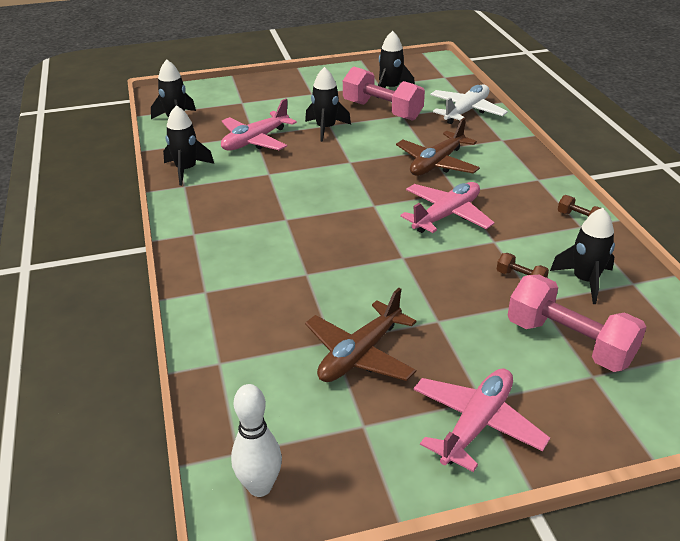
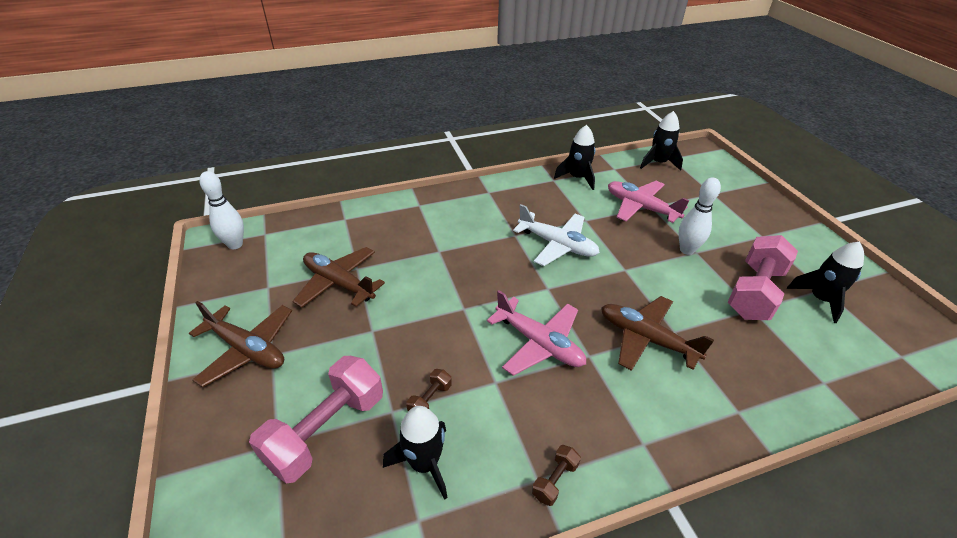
camera: 85 degrees right, 5 degrees up
black rocket [305,67,351,142] -> white bowling pin [679,177,721,255]
pink plane [413,368,550,472] -> brown plane [189,301,292,387]
white plane [430,85,508,124] -> white plane moved to [513,204,600,266]

